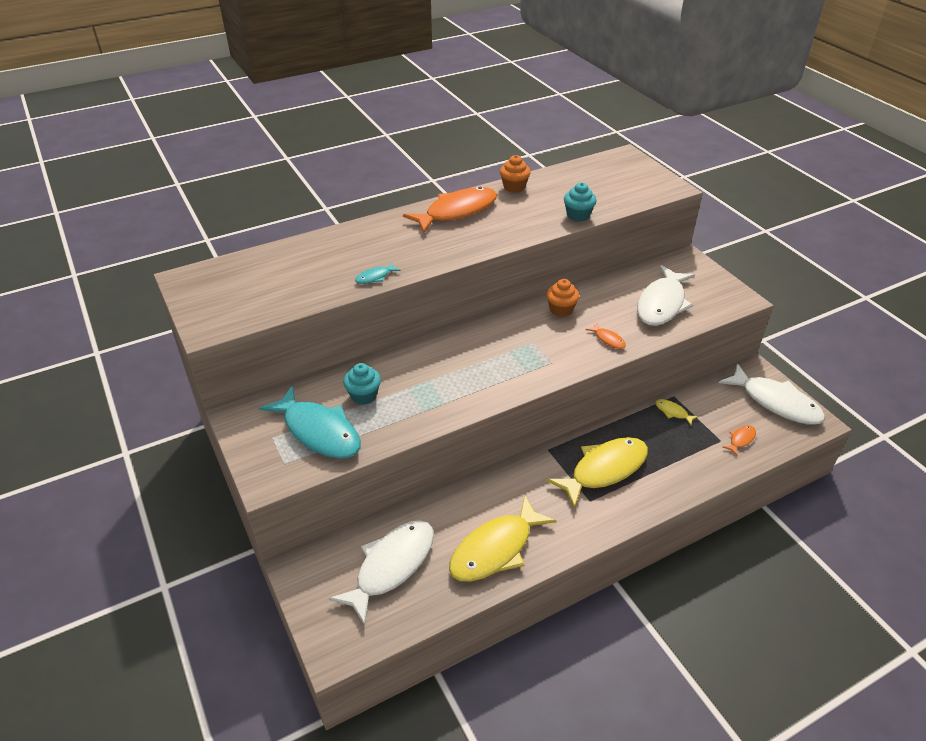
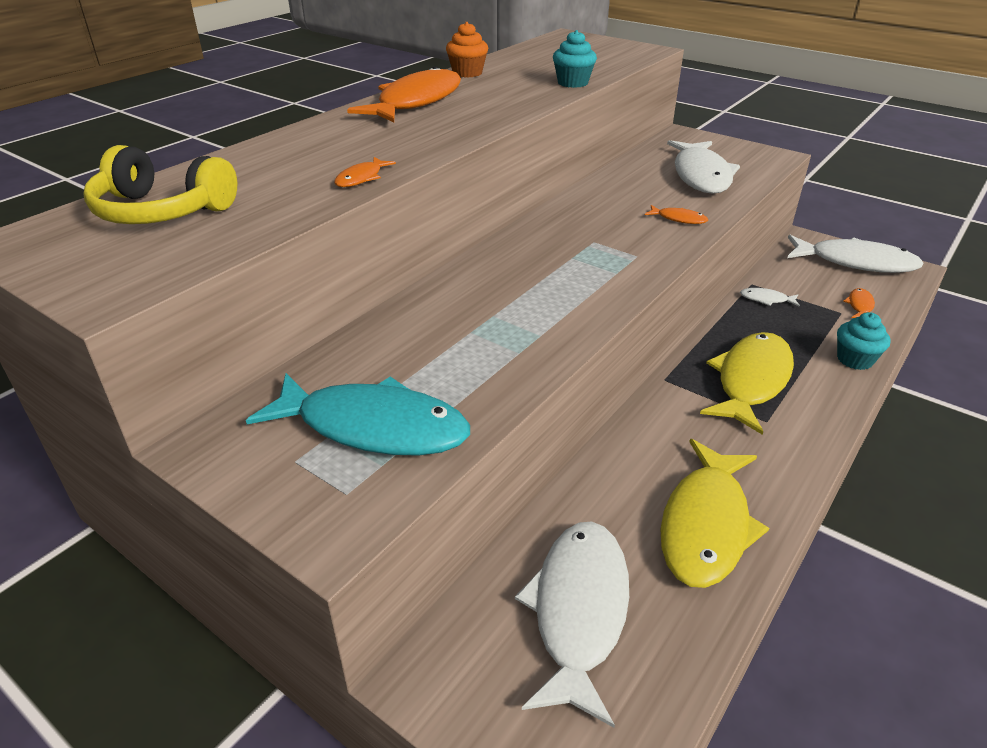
camera: 25 degrees left, 5 degrees down
turquoise cupcake [343,363,381,405] -> turquoise cupcake moved to [837,312,891,370]
turquoise fish [355,262,401,284] -> orange fish [334,157,396,187]
orange cupcake [546,279,579,317] -> none
yellow fish [655,399,699,425] -> white fish [740,288,800,307]
none -> yellow headphones [83,145,237,224]

